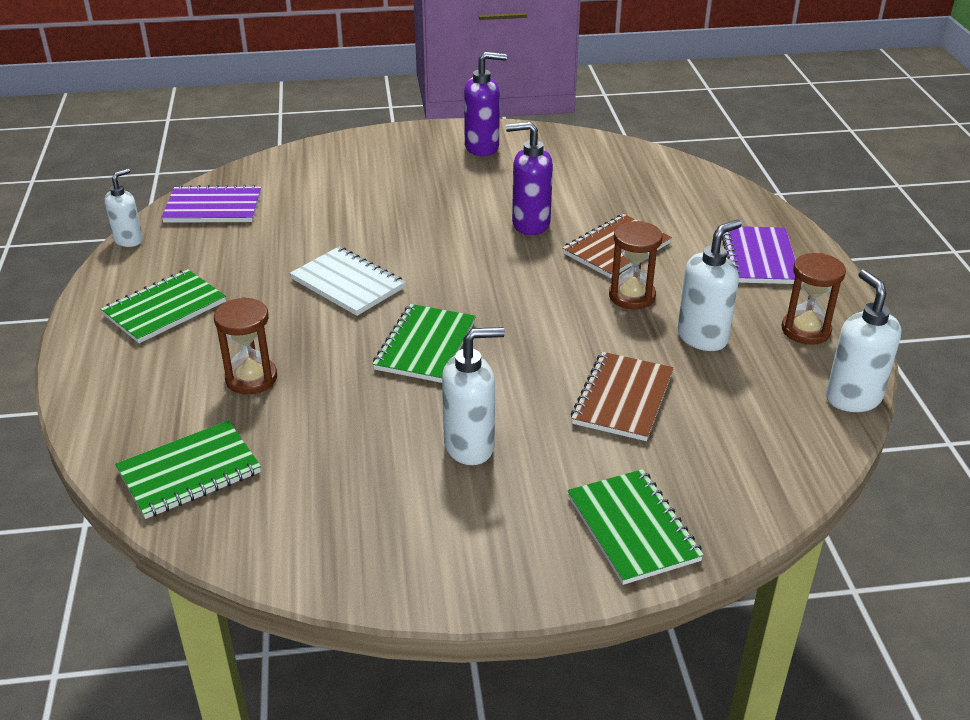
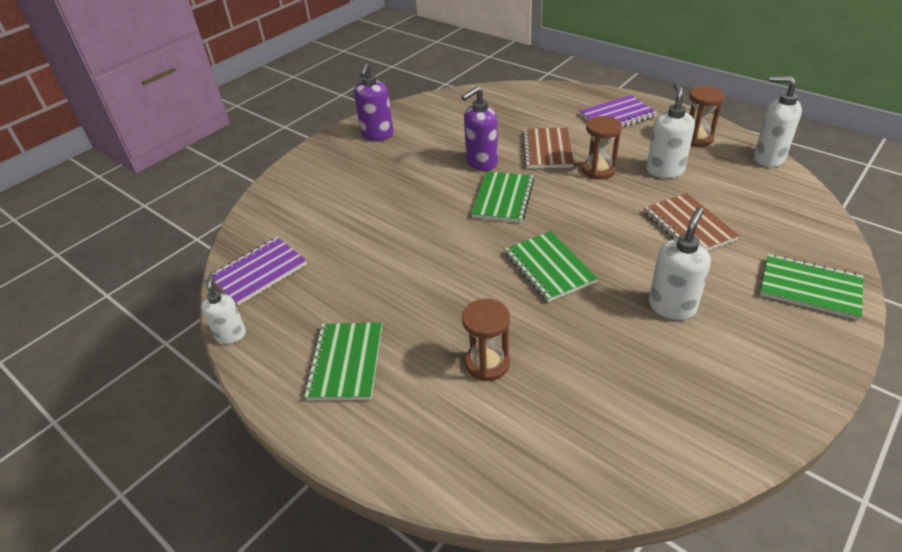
camera: 40 degrees left, 5 degrees up
green notebook [115,420,261,519] -> green notebook moved to [471,171,535,223]
white notebook [290,247,406,316] -> none
purple soap dispenser [464,52,507,156] -> purple soap dispenser turned 150 degrees clockwise [354,62,393,141]
purple notebook [722,226,795,284] -> purple notebook turned 75 degrees counterclockwise [580,95,657,127]

